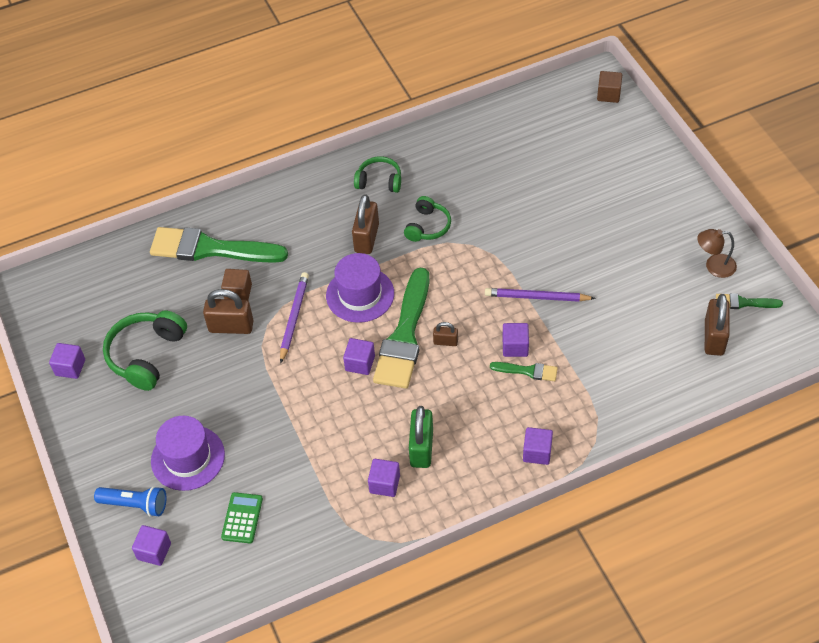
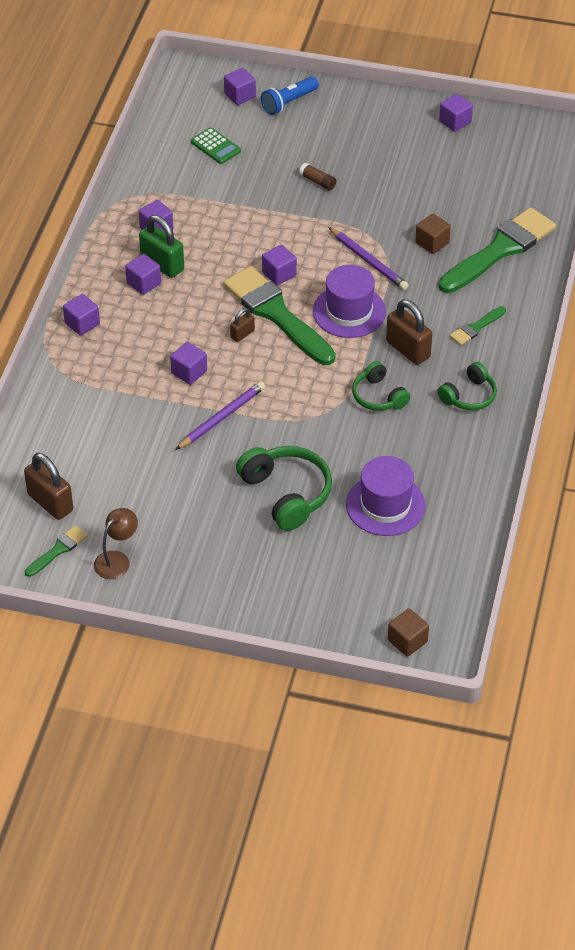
camera: 125 degrees right, 5 degrees down
green headphones [103,310,187,391] -> green headphones moved to [236,446,332,531]
purple hat [151,416,225,491] -> purple hat moved to [346,456,426,536]
brown padlock [203,289,254,334] -> none
green brush [490,362,558,381] -> green brush moved to [450,306,506,345]
none -> purple cube [125,254,161,295]
none -> brown glue stick [299,163,336,190]

